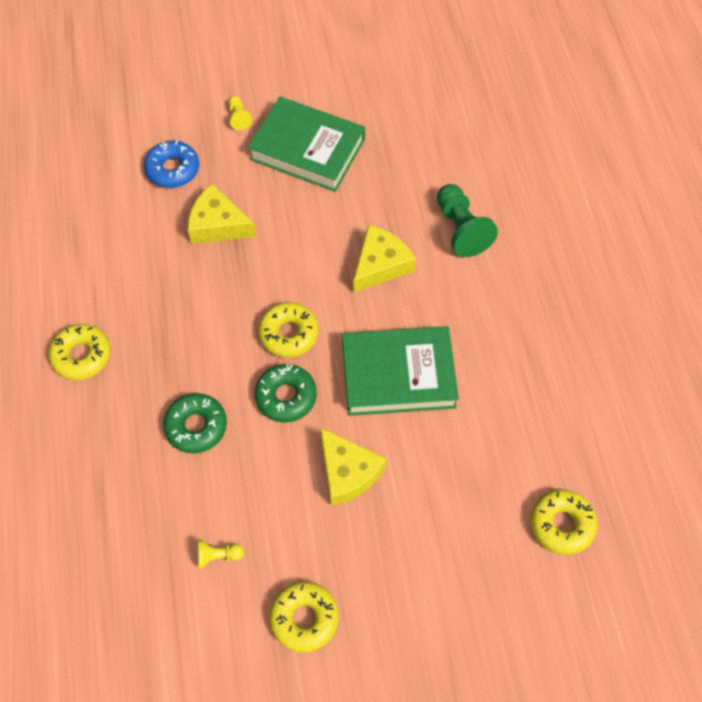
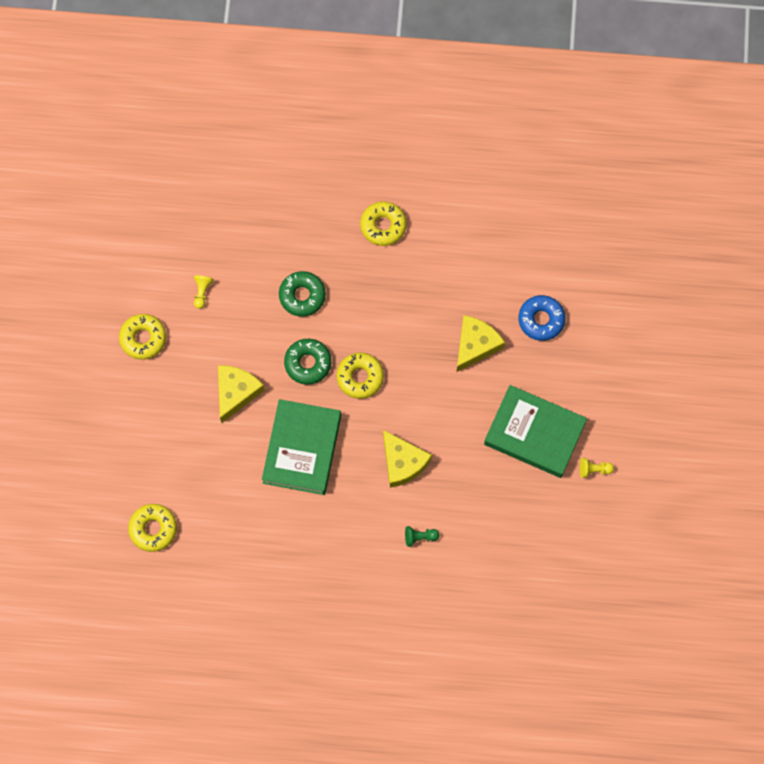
camera: 105 degrees right, 10 degrees up
yellow pawn [228,96,252,130] -> yellow pawn moved to [580,458,614,478]
green book [248,96,365,192] -> green book turned 75 degrees clockwise [484,385,587,478]
yellow cheese [320,427,387,506] -> yellow cheese turned 135 degrees clockwise [218,365,265,423]
green pawn [437,184,498,257] -> green pawn [405,526,440,547], size x0.51

